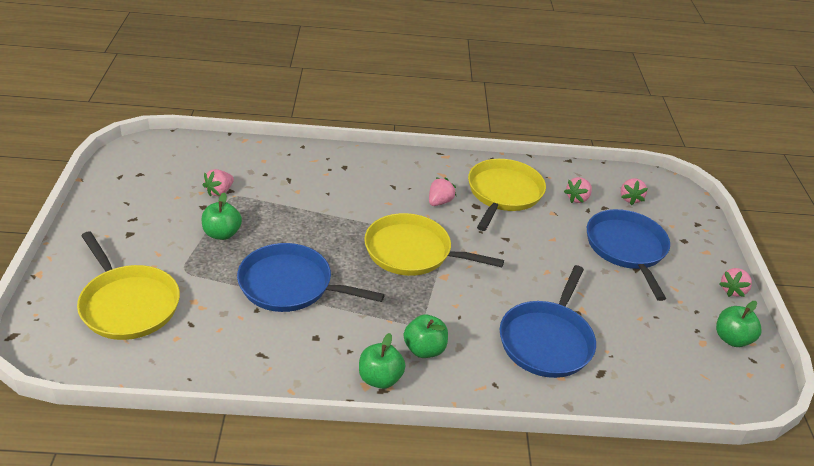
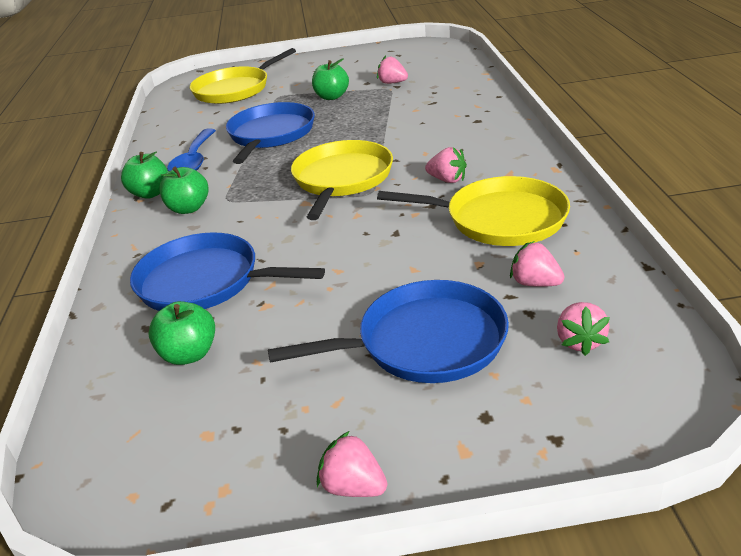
camera: 90 degrees right, 5 degrees down
pink strawberry [621,178,648,205] -> pink strawberry turned 90 degrees counterclockwise [557,302,610,356]
green apple [716,301,761,347] -> green apple moved to [149,301,215,365]
none -> blue spoon [167,128,216,172]

